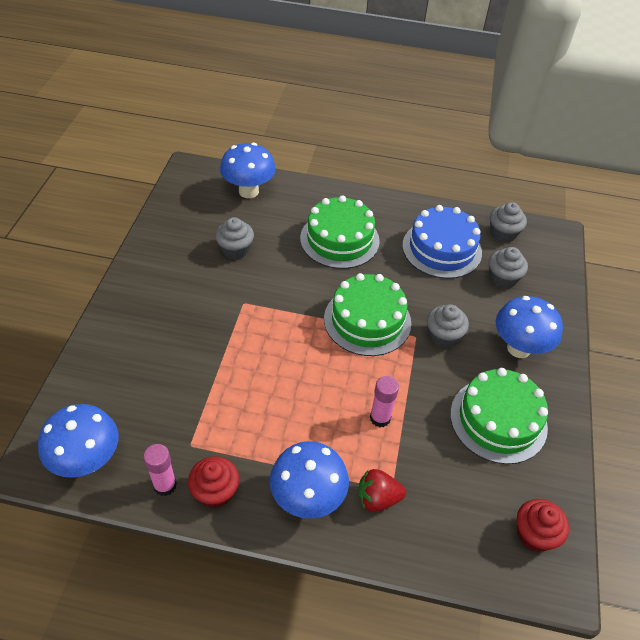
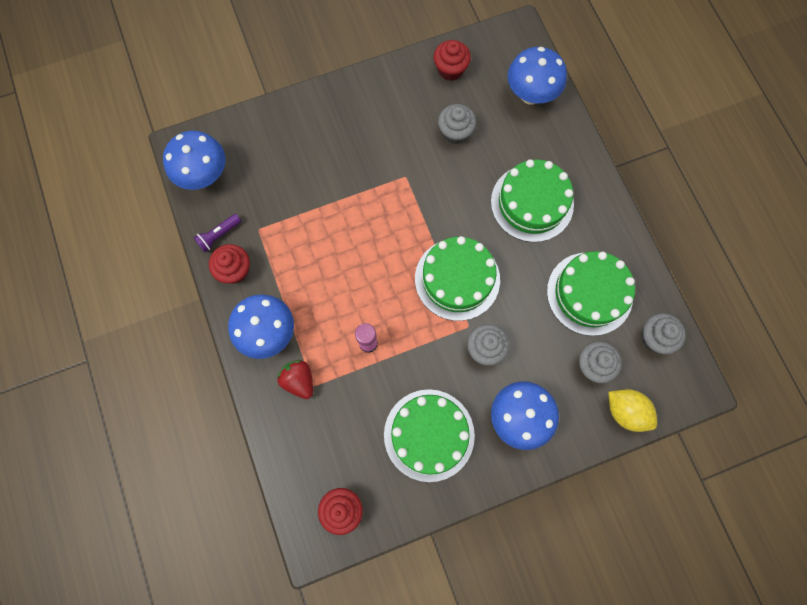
camera: 60 degrees right, 25 degrees up
pink glue stick [143,444,177,496] -> purple flashlight [194,214,241,252]
blue cake [402,205,482,279] -> green cake [547,251,635,336]
none -> red cupcake [434,40,471,81]
none -> yellow lemon [608,389,657,432]

